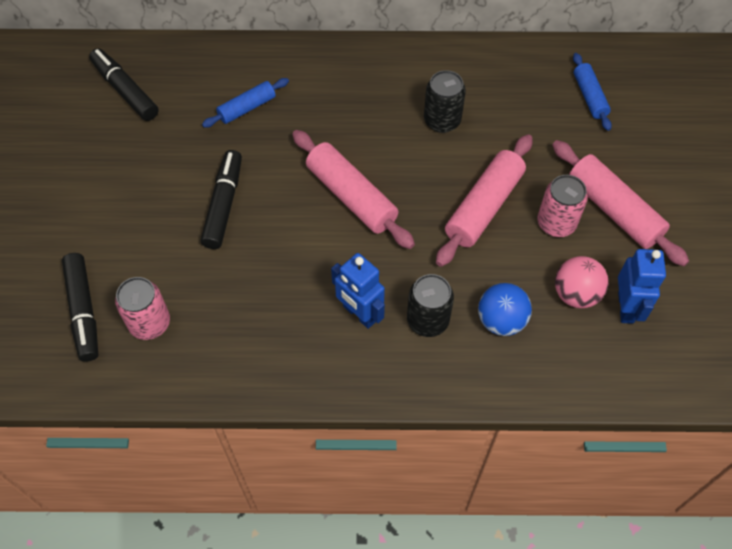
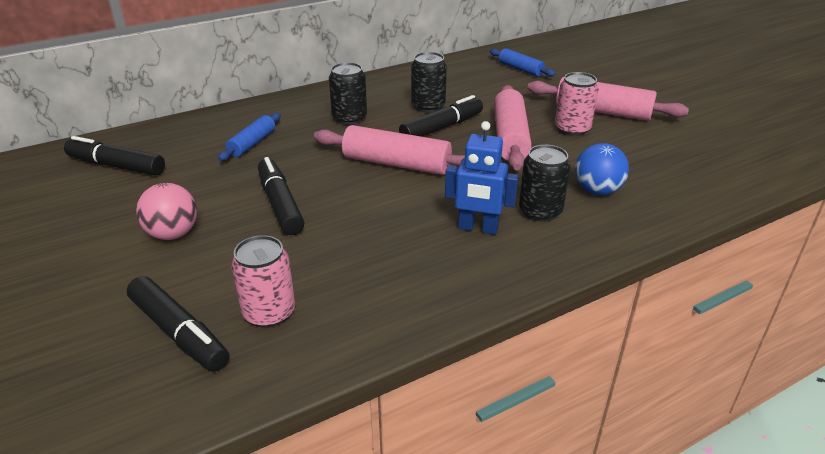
camera: 30 degrees left, 25 degrees down
pink ball [555,256,608,308] -> pink ball moved to [136,183,197,240]
blue robot [618,249,666,324] -> none
none -> black can [329,62,367,125]
none -> black marker [399,95,483,137]

